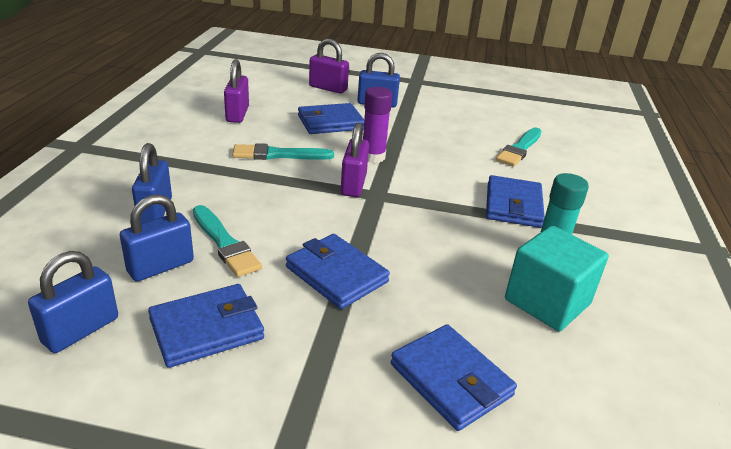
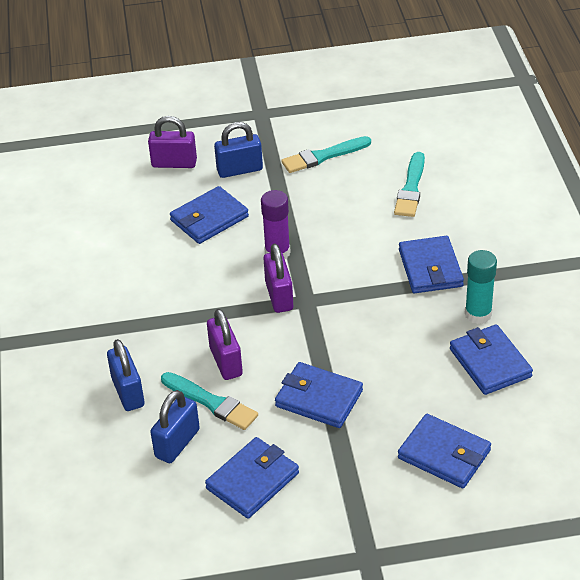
camera: 15 degrees left, 10 degrees up
blue padlock [28,251,118,353] -> none
purple padlock [224,59,249,123] -> purple padlock moved to [207,309,243,380]
turquoise brush [232,143,334,160] -> turquoise brush moved to [281,136,371,173]
turquoise cube [505,226,609,331] -> blue wallet [450,324,533,395]

